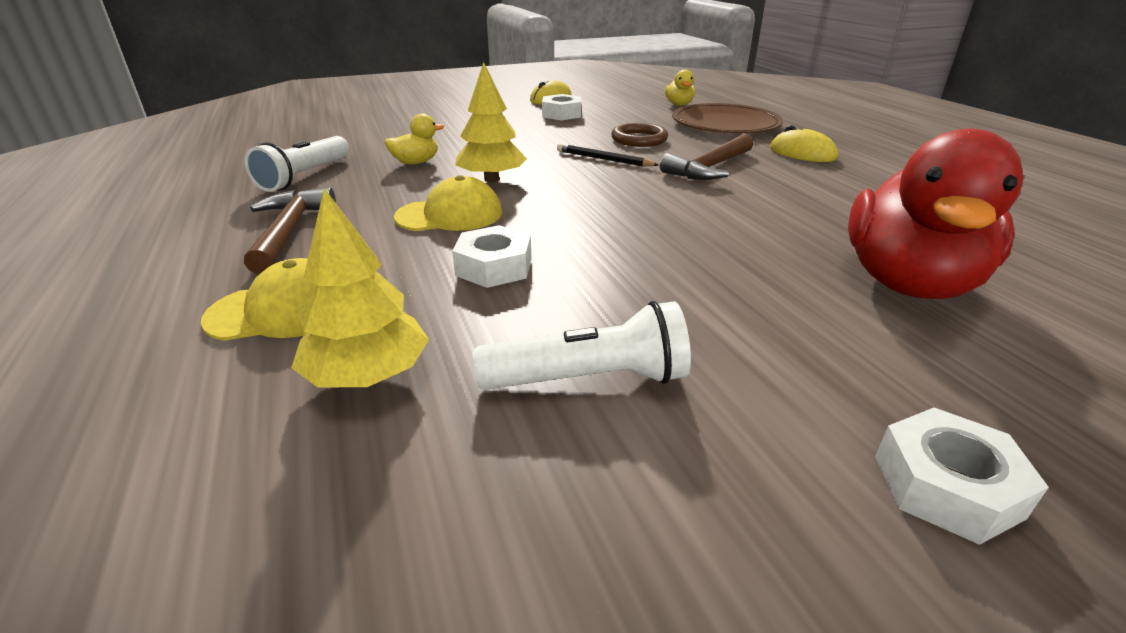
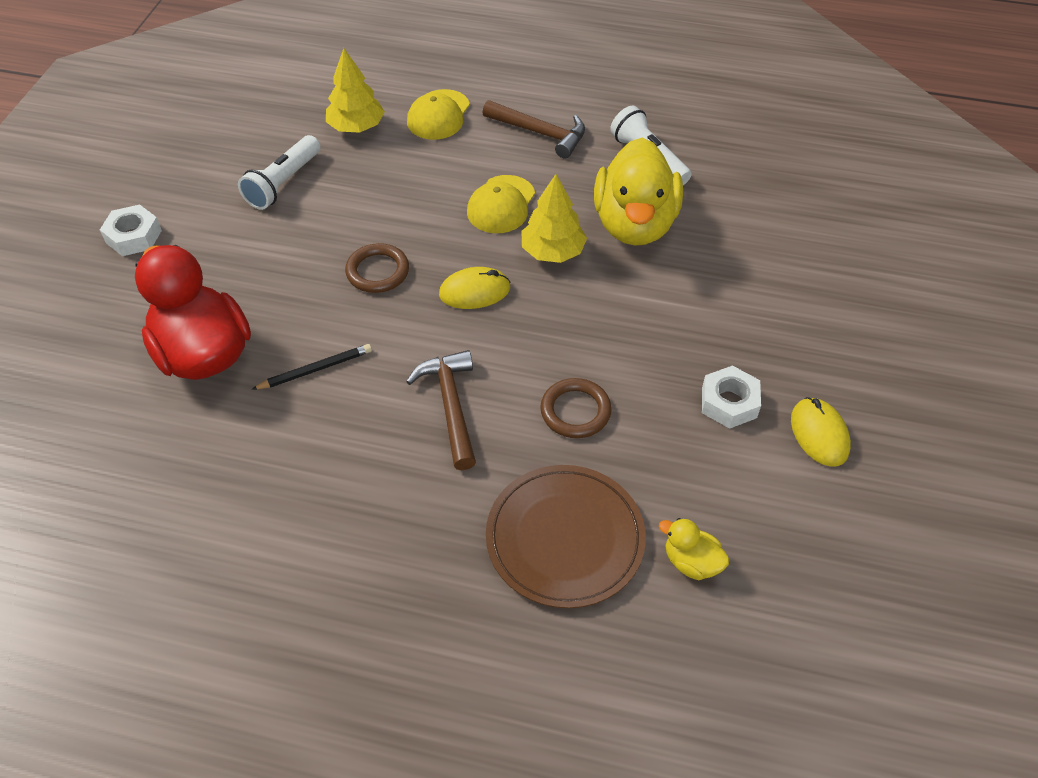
camera: 125 degrees right, 20 degrees up
yellow duck [384,114,444,164] -> yellow duck [594,137,683,246], size x2.30
white nut [452,225,531,288] -> none
black pencil [557,144,659,167] -> black pencil moved to [252,344,372,390]
yellow mouse [770,125,838,162] -> yellow mouse moved to [439,267,510,309]
none -> brown ring [345,243,409,293]

